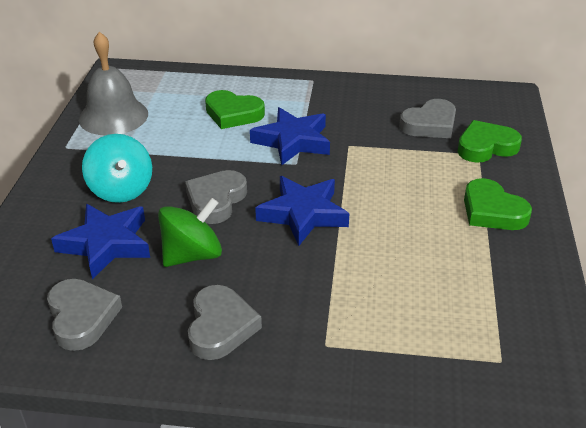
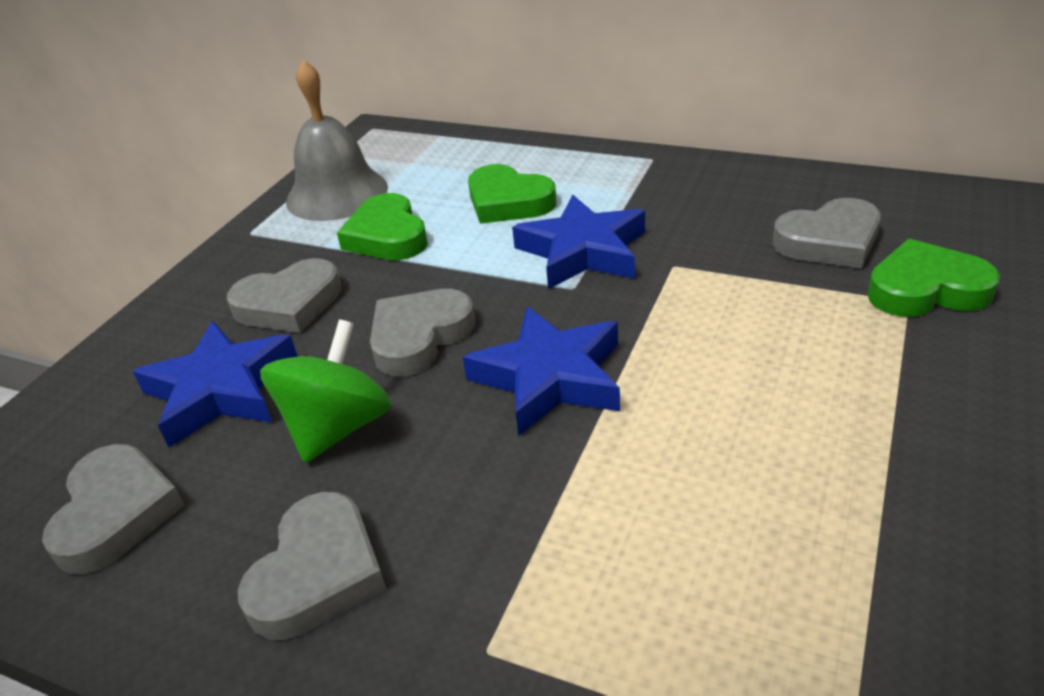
camera: 20 degrees right, 0 degrees up
turquoise spinning top [82,134,152,203] -> grey heart [227,258,341,333]
green spinning top [158,198,222,267] -> green spinning top turned 45 degrees counterclockwise [260,320,392,463]
green heart [464,178,532,230] -> green heart moved to [337,193,428,260]

